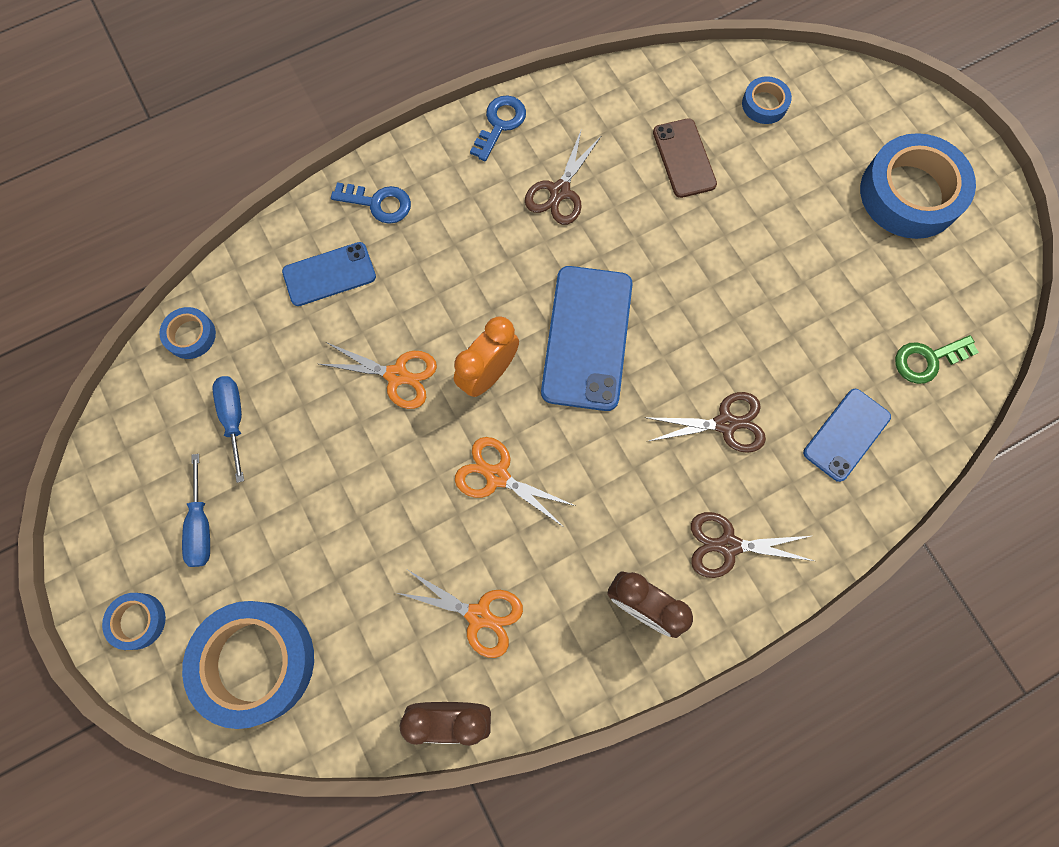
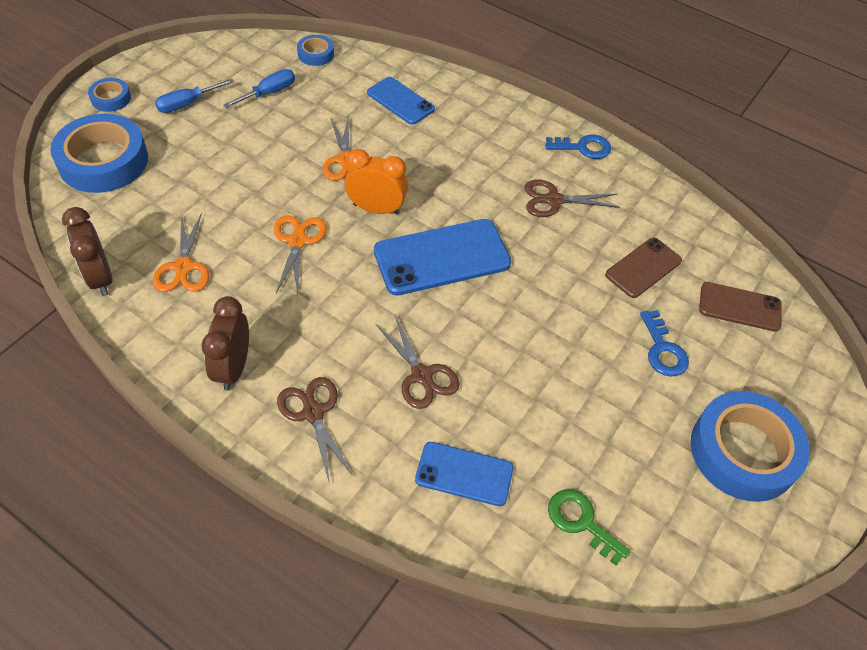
camera: 60 degrees right, 20 degrees down
blue key [331,182,411,224] -> blue key moved to [640,310,689,377]
blue tape [742,76,792,124] -> brown phone [699,282,782,332]

